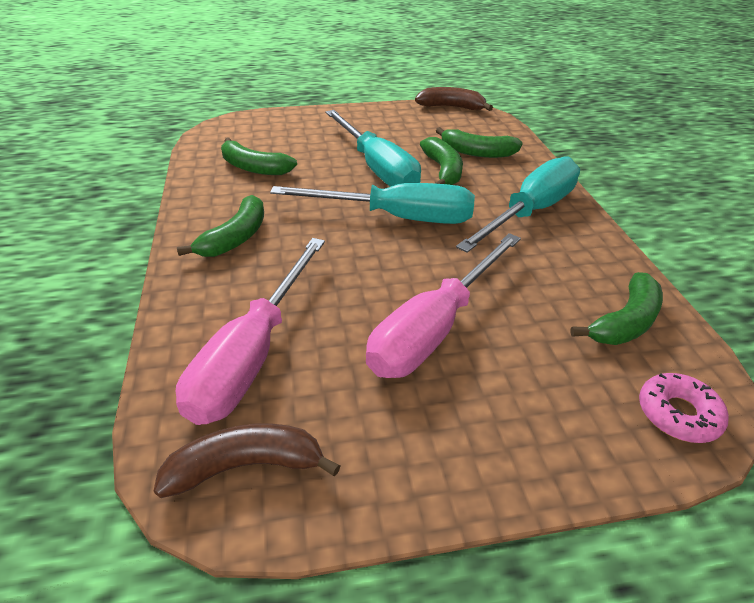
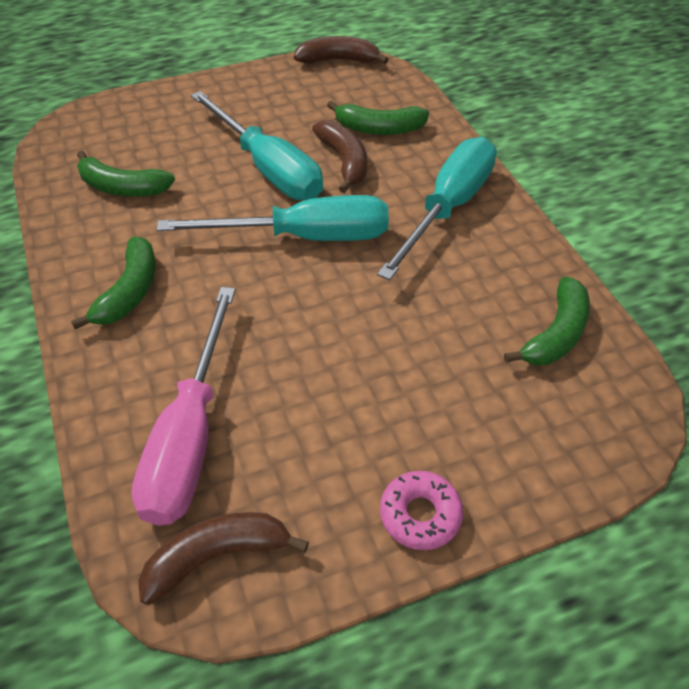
camera: 10 degrees left, 10 degrees up
pink screwdriver [366,233,521,378] -> none
green banana [420,137,463,185] -> brown banana [312,120,367,193]
pink donut [639,373,729,443] -> pink donut moved to [380,471,463,550]

